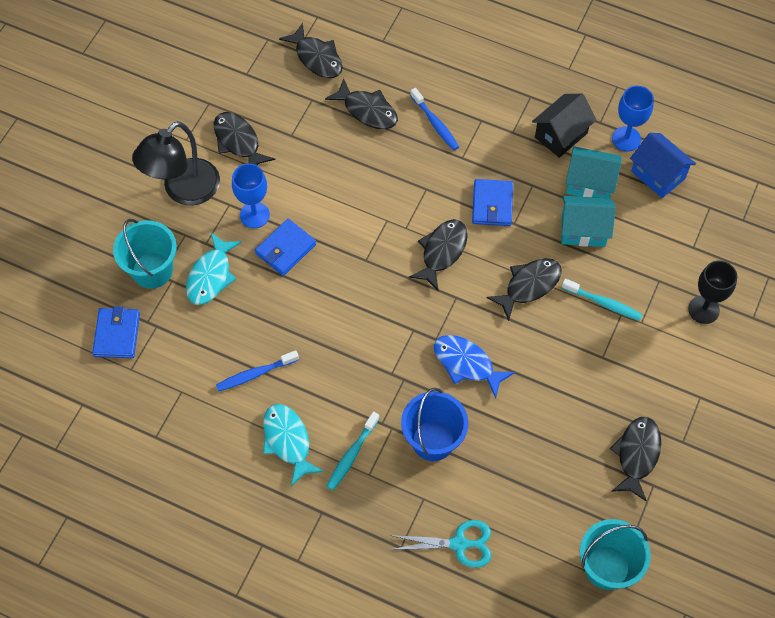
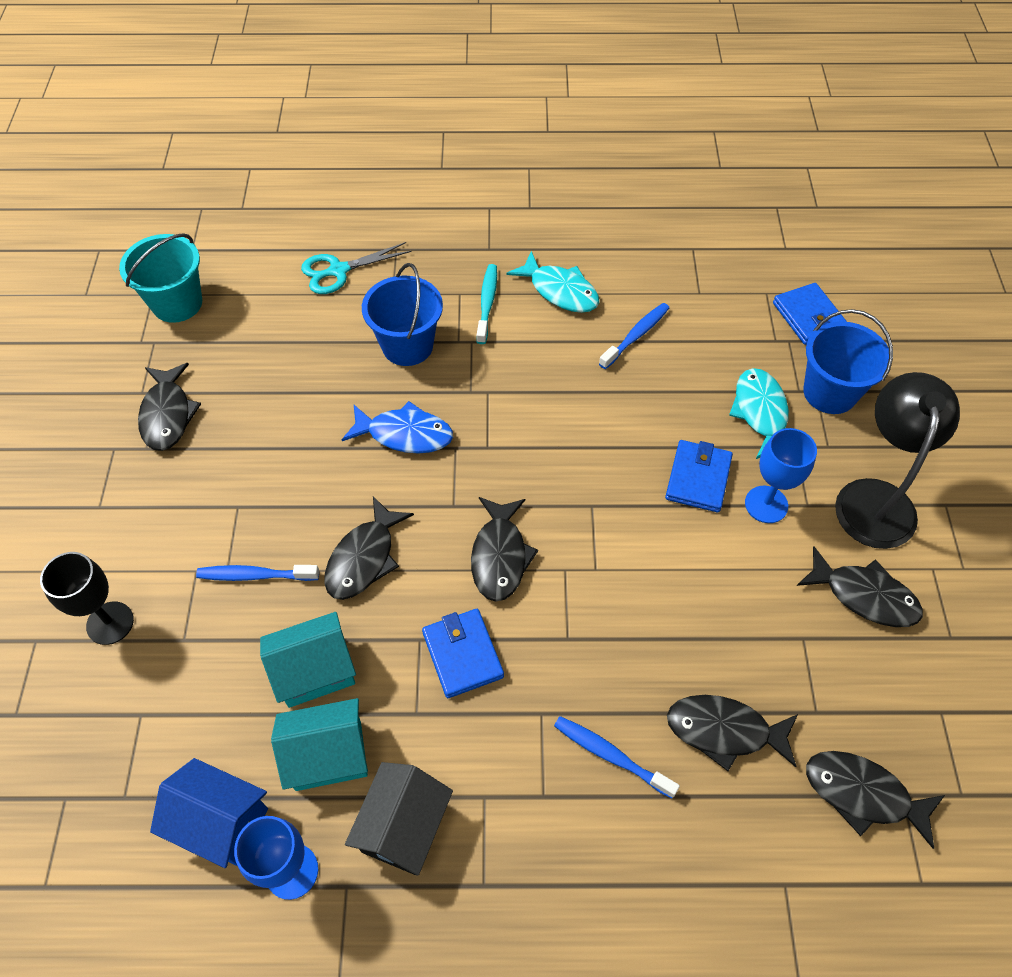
camera: 155 degrees right, 5 degrees down
turquoise bucket [113,219,177,289] -> blue bucket [803,309,893,414]
turquoise toothbrush [562,279,642,321] -> blue toothbrush [196,565,319,581]

